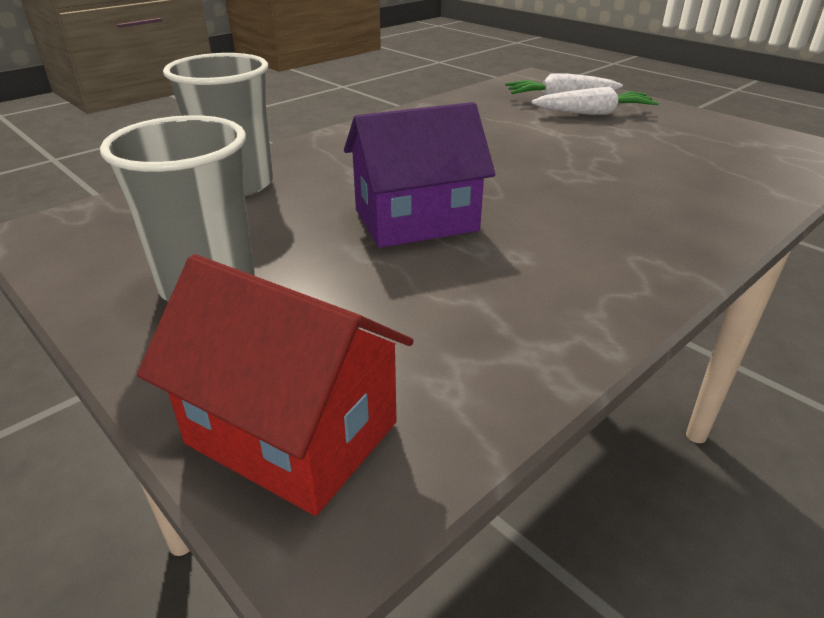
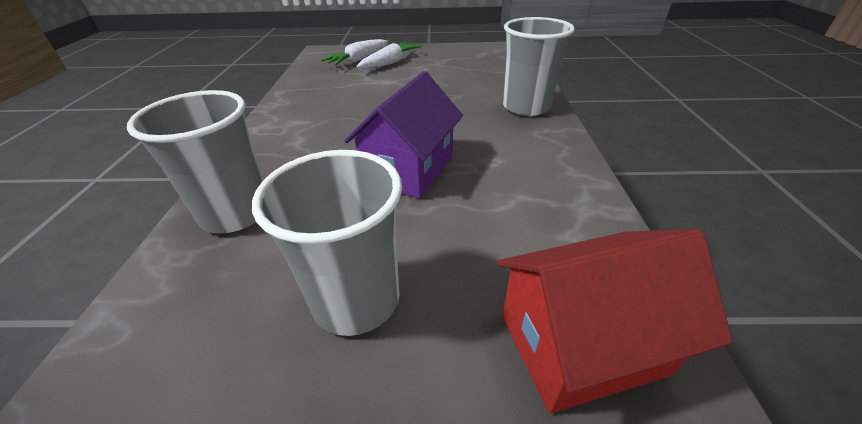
camera: 45 degrees left, 5 degrees up
none -> grey cup [503,17,575,116]

